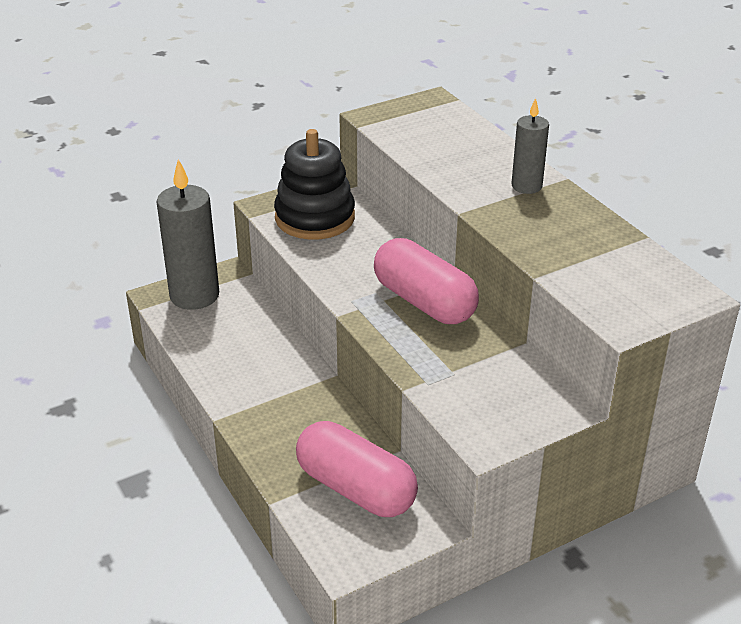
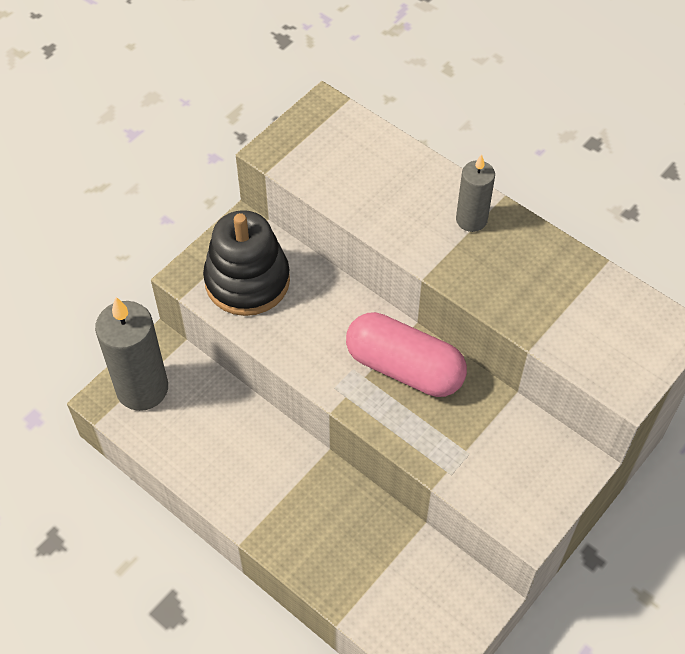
camera: 20 degrees left, 20 degrees up
pink capsule [296,421,418,517] -> none

